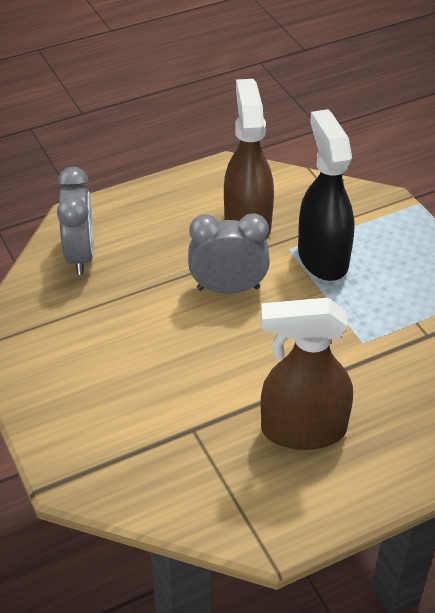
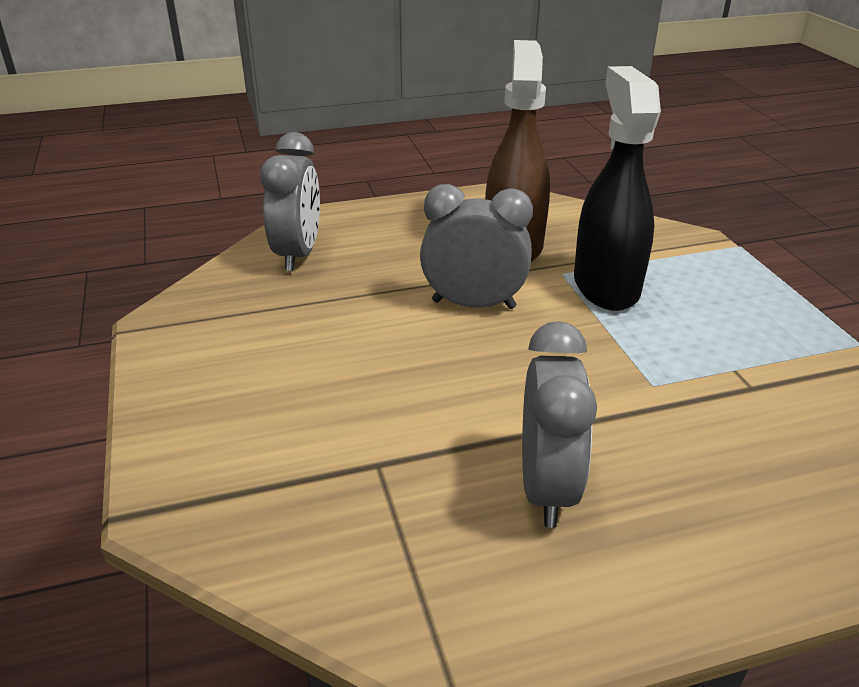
camera: 10 degrees right, 10 degrees down
brown spray bottle [261,298,353,450] -> grey clock [522,321,597,528]

